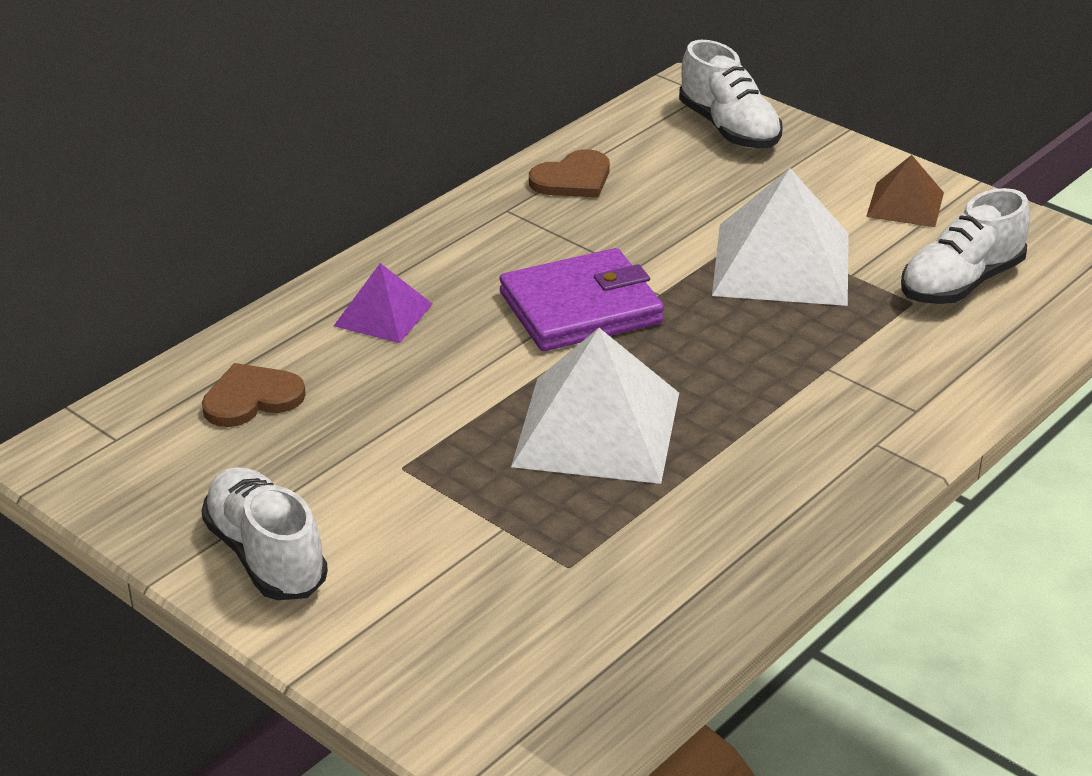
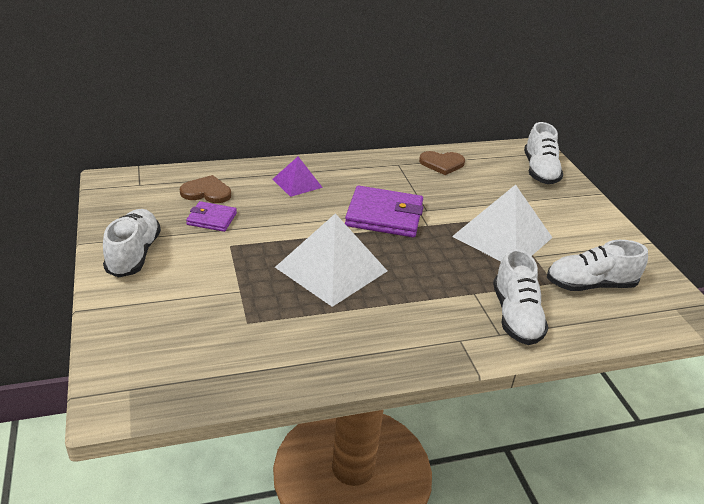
camera: 30 degrees right, 0 degrees up
brown pyramid [866,155,944,227] -> none
none -> purple wallet [186,201,237,232]
none -> white shoe [493,249,549,345]

